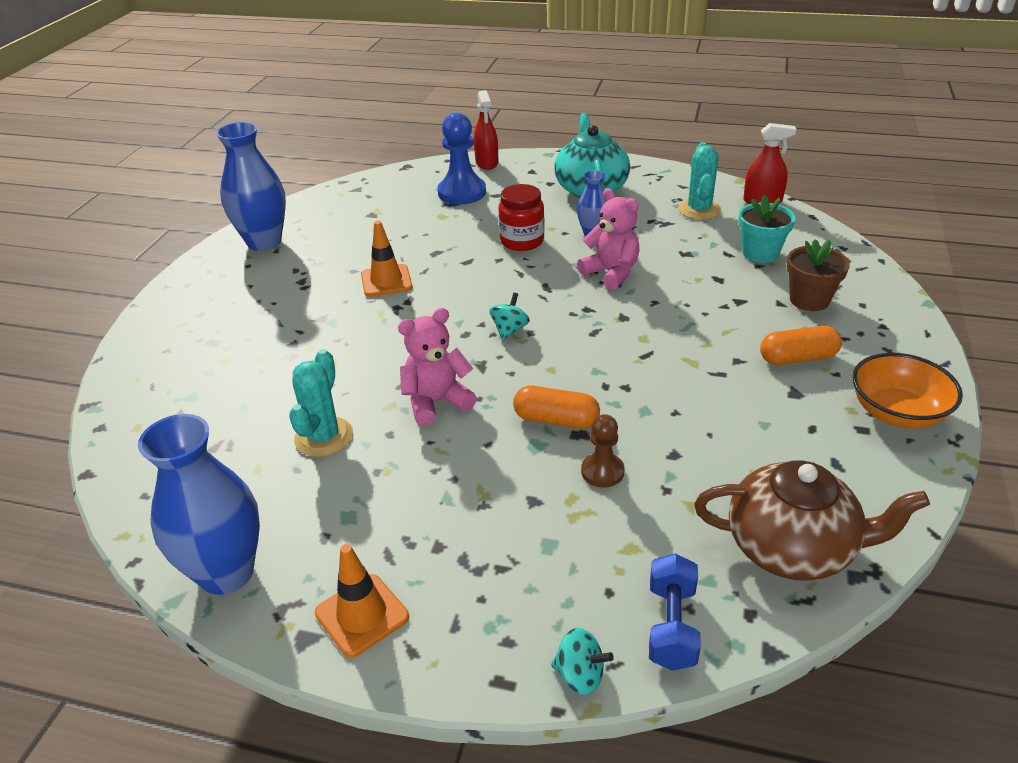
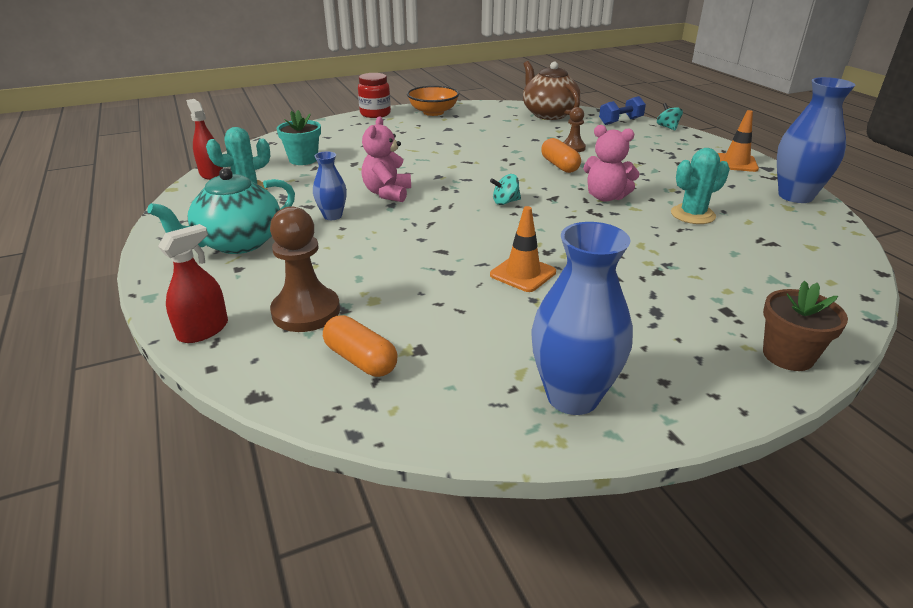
camera: 130 degrees left, 5 degrees down
blue pawn [437,113,486,204] -> brown pawn [270,206,340,332]
red jar [499,184,545,251] -> red jar moved to [358,73,391,118]
orange capsule [760,326,842,365] -> orange capsule moved to [323,315,398,377]
brown flower pot [786,239,850,311] -> brown flower pot moved to [763,281,848,371]

